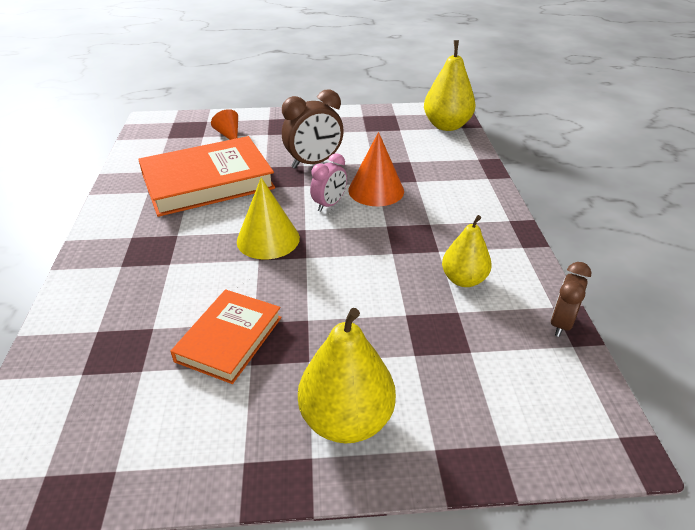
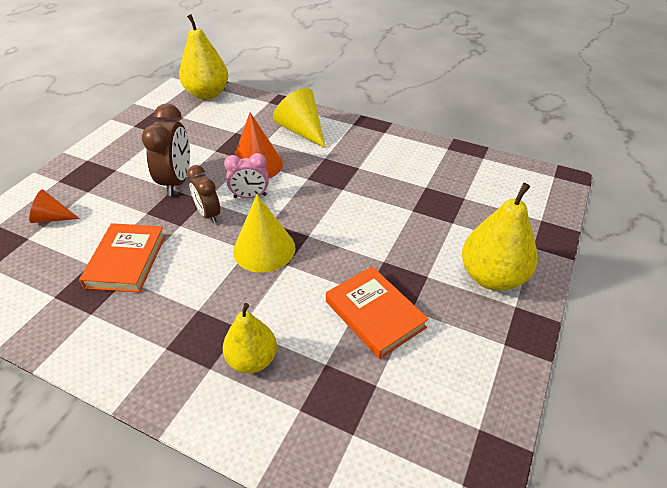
camera: 60 degrees left, 5 degrees up
orange book [138,136,275,217] -> orange book [79,223,166,293], size x0.59
pink clock [310,153,347,212] -> pink clock turned 105 degrees clockwise [224,153,269,198]
yellow pear [442,215,492,287] -> yellow pear moved to [223,303,277,373]
brown clock [551,262,592,337] -> brown clock moved to [187,165,220,224]
none -> yellow cone [273,88,326,148]

